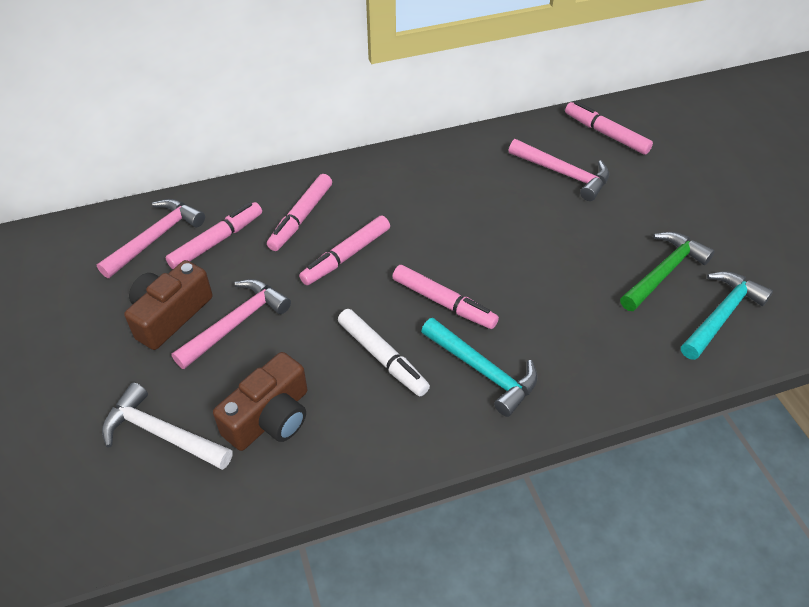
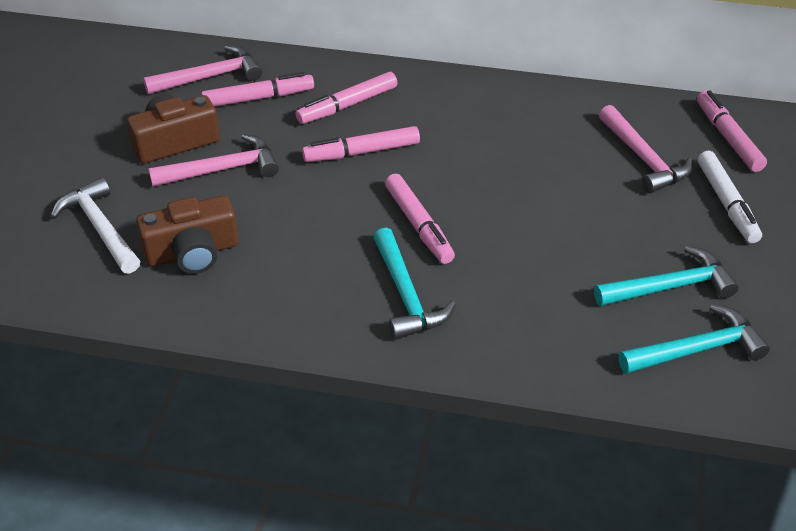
camera: 30 degrees right, 5 degrees down
white marker [338,309,430,396] -> white marker moved to [698,151,762,243]
green hammer [620,232,715,311] -> turquoise hammer [594,246,739,306]

